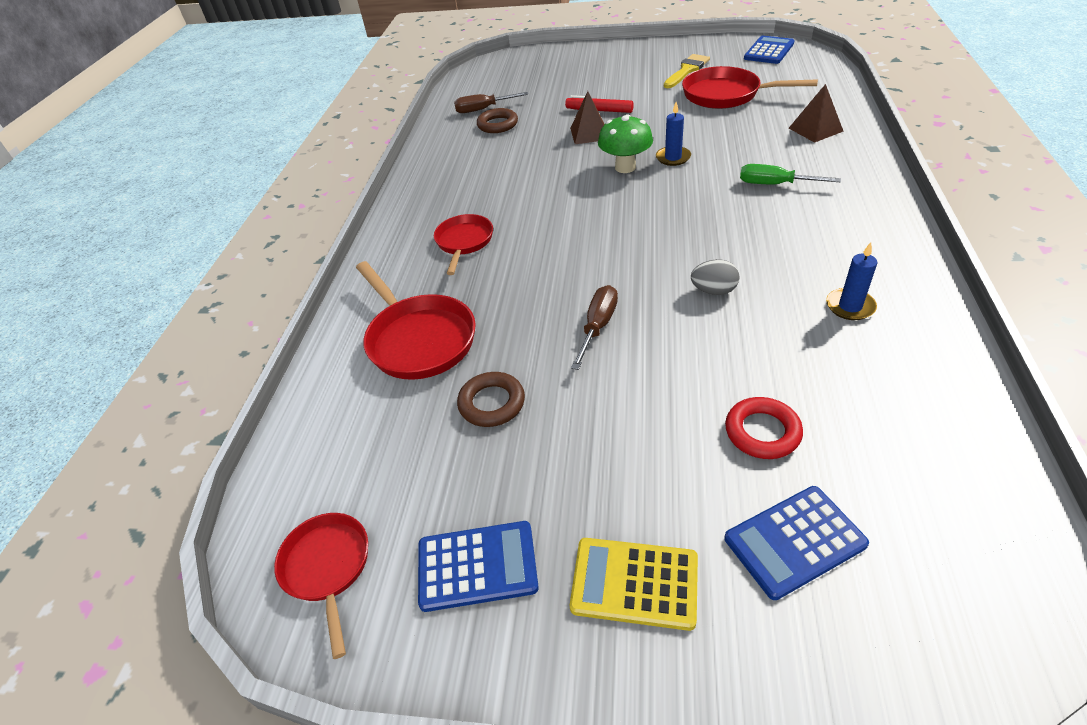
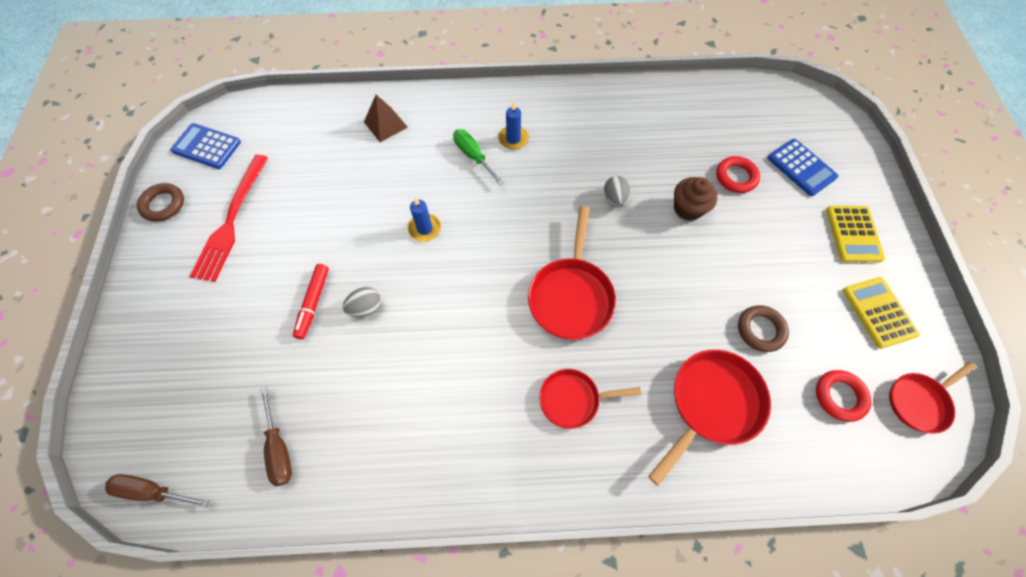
camera: 105 degrees left, 20 degrees up
blue calculator [418,521,539,612] -> yellow calculator [843,277,920,349]
brown ring [477,108,518,133] -> brown ring moved to [137,183,184,222]
brown pyramid [570,91,605,144] -> grey egg [343,287,381,317]
brown screwdriver [571,285,618,370] -> brown screwdriver moved to [105,474,209,508]
green mushroom [598,114,653,173] -> none
yellow brush [664,54,710,88] -> red fork [189,155,268,282]
red pan [682,66,818,109] -> red pan moved to [528,206,616,340]
green screwdriver [740,164,841,184] -> green screwdriver turned 135 degrees clockwise [453,129,504,185]
blue candle [826,242,877,320] -> blue candle moved to [498,102,529,150]
none -> brown cupcake [674,177,717,221]
none -> red ring [816,370,871,422]

